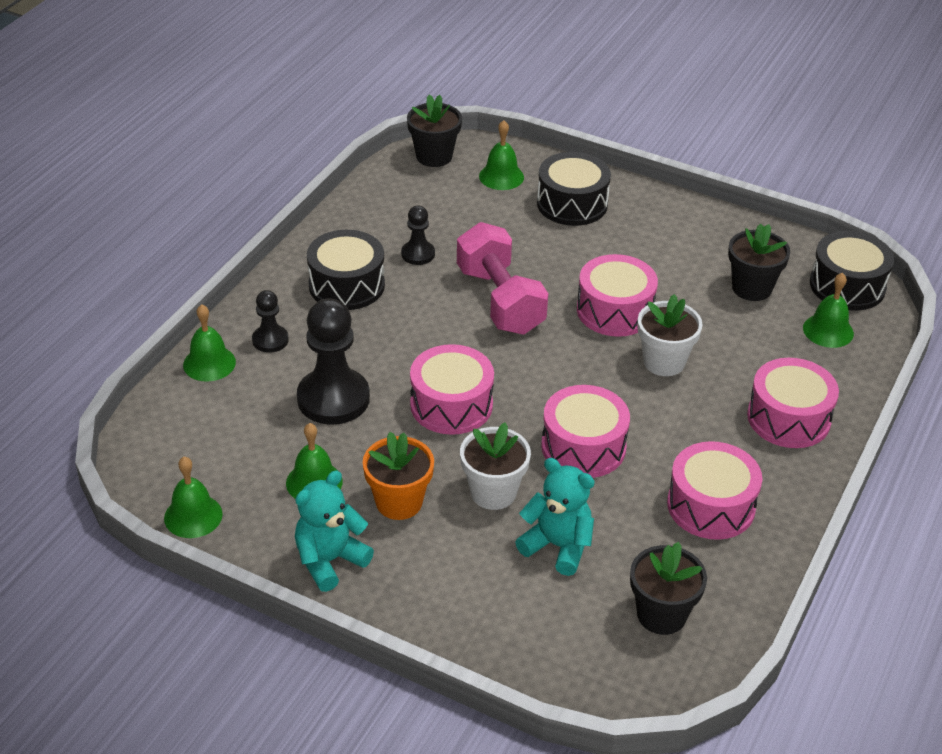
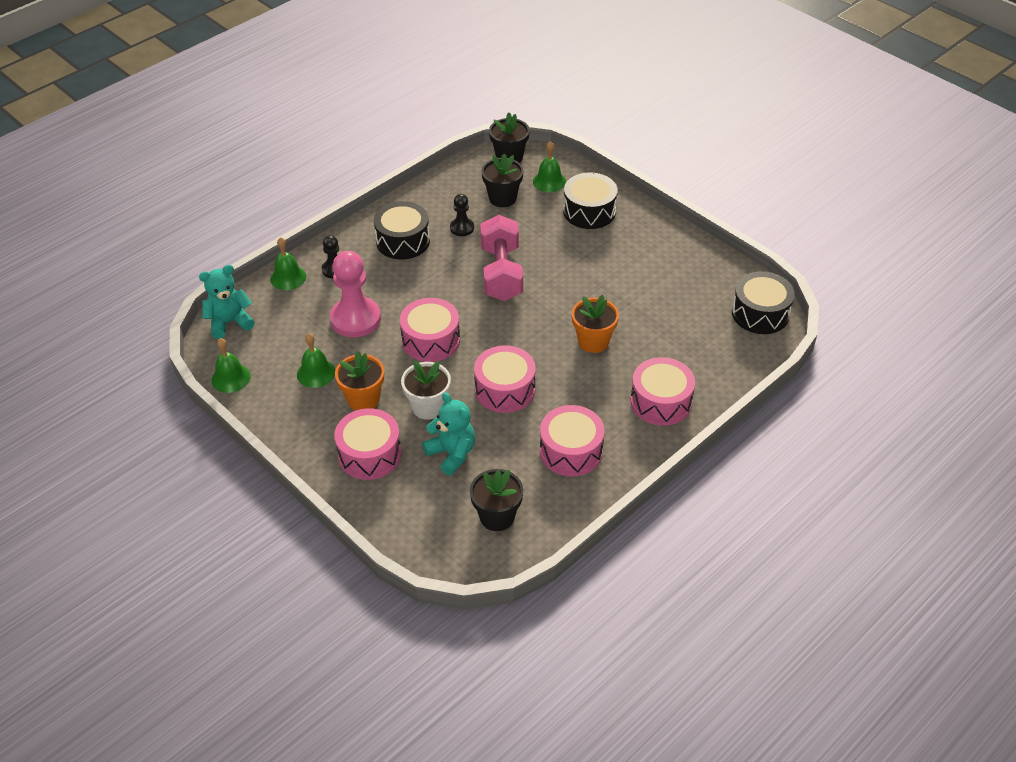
camera: 20 degrees right, 5 degrees up
turquoise teddy bear [295,470,374,592] -> turquoise teddy bear moved to [199,265,255,339]
black pawn [297,299,370,425] -> pink pawn [330,251,381,338]
pink drum [577,254,658,337] -> pink drum moved to [334,408,402,480]
white flower pot [637,294,703,376] -> orange flower pot [572,295,619,353]
black flower pot [728,223,790,301] -> black flower pot moved to [481,153,524,207]
green bell [803,273,854,348] -> none

